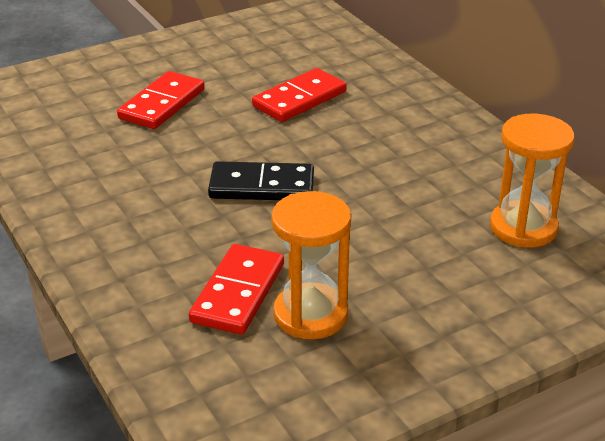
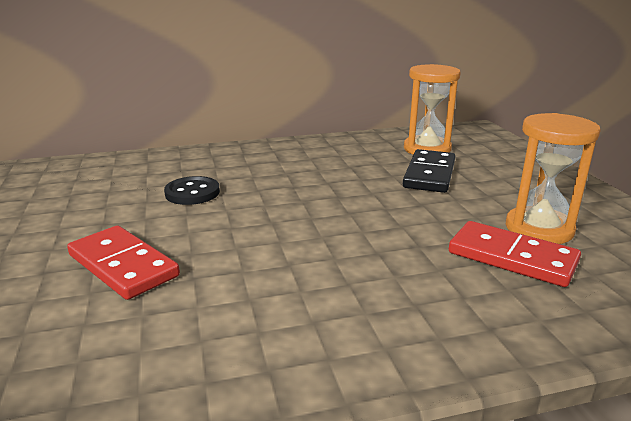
camera: 75 degrees left, 10 degrees down
black domino [208,161,314,200] -> black domino moved to [403,149,455,193]
red domino [252,68,347,122] -> black button [164,176,220,205]

